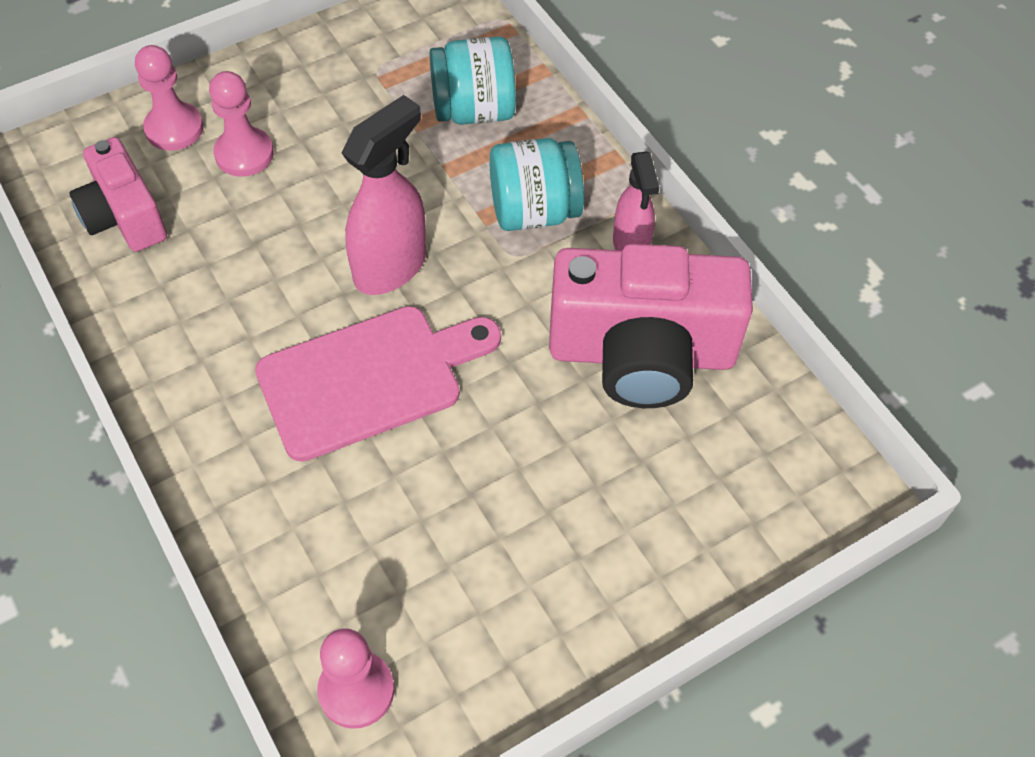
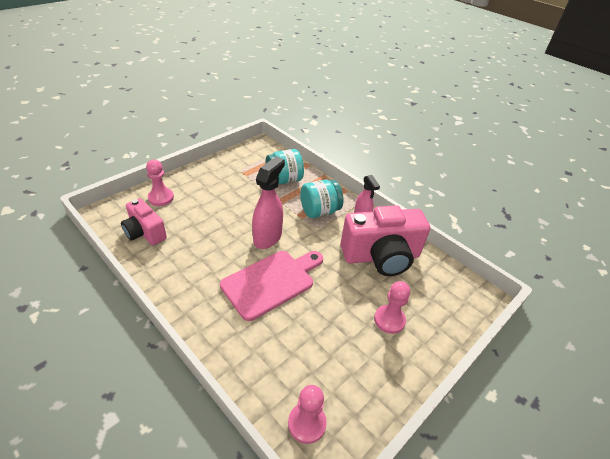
camera: 15 degrees left, 15 degrees down
pink pawn [209,71,274,177] -> pink pawn moved to [374,281,410,334]

